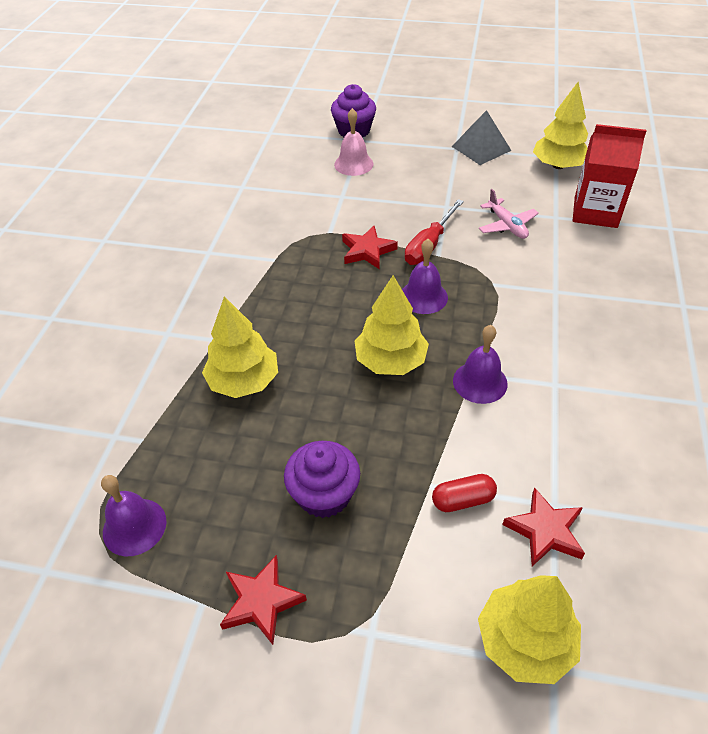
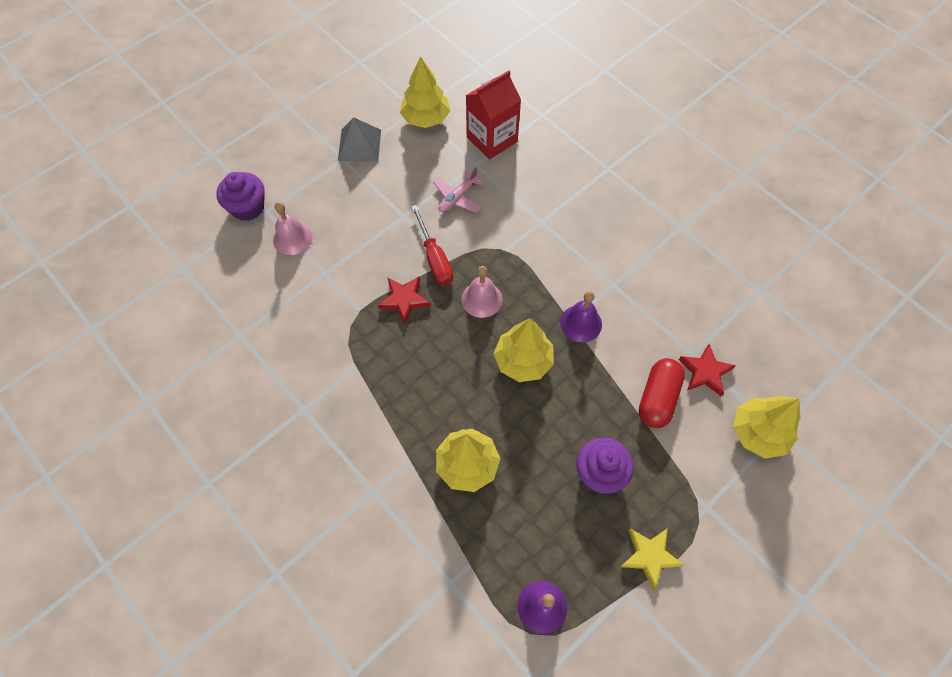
camera: 55 degrees left, 15 degrees up
red star [220,555,307,645] -> yellow star [621,528,684,590]
purple bell [402,239,448,314] -> pink bell [461,266,503,318]
red capsule [432,474,497,512] -> red capsule [639,358,685,428], size x1.60
pink plane [479,189,539,239] -> pink plane turned 120 degrees clockwise [433,167,484,213]

